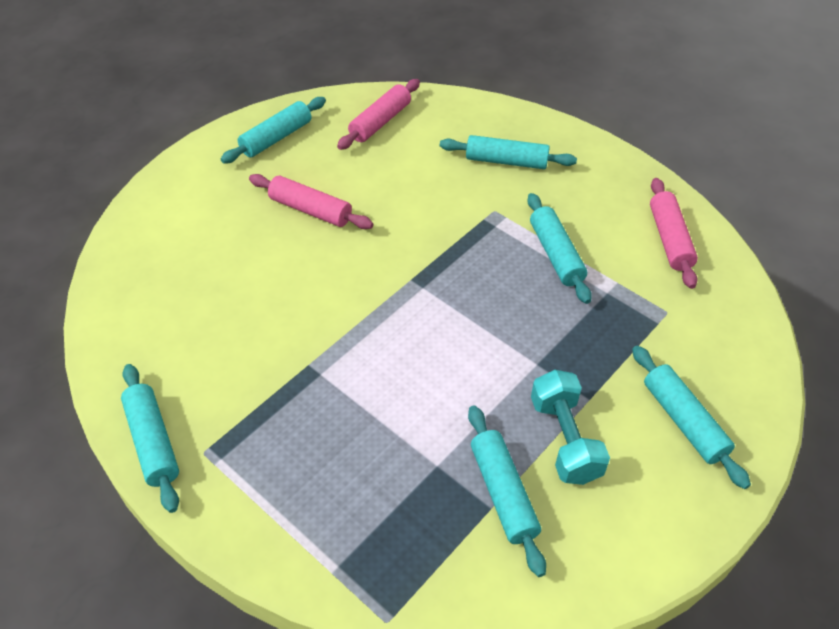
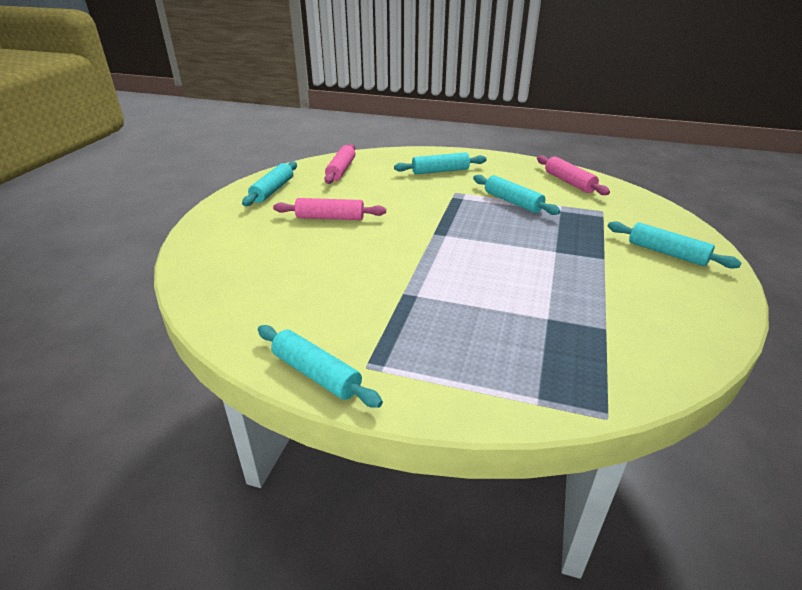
camera: 25 degrees left, 15 degrees down
turquoise rolling pin [468,405,546,577] -> none
turquoise dumbbell [531,370,610,485] -> none

